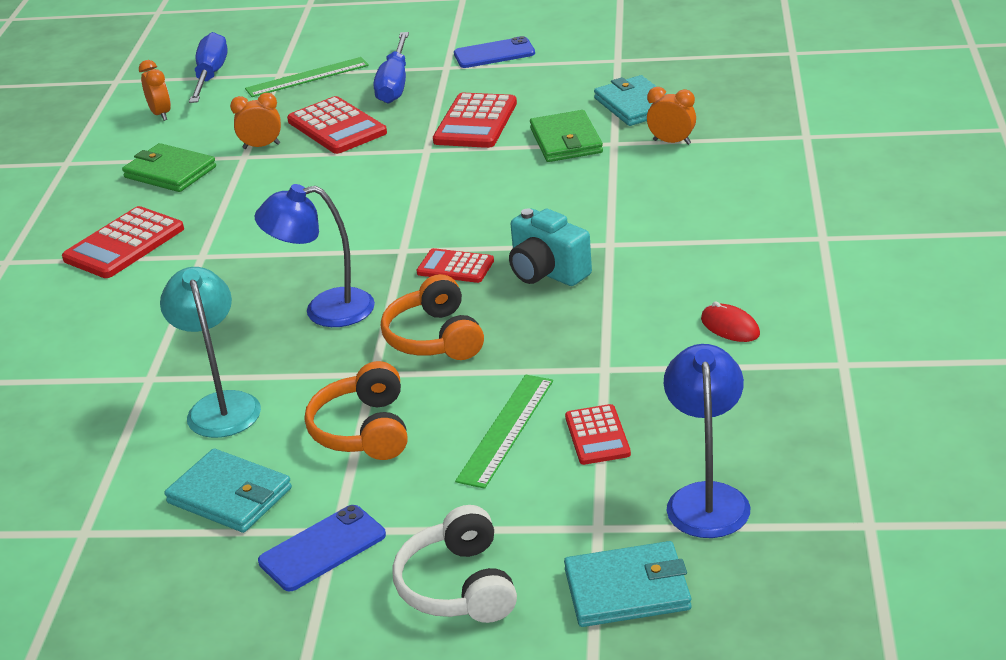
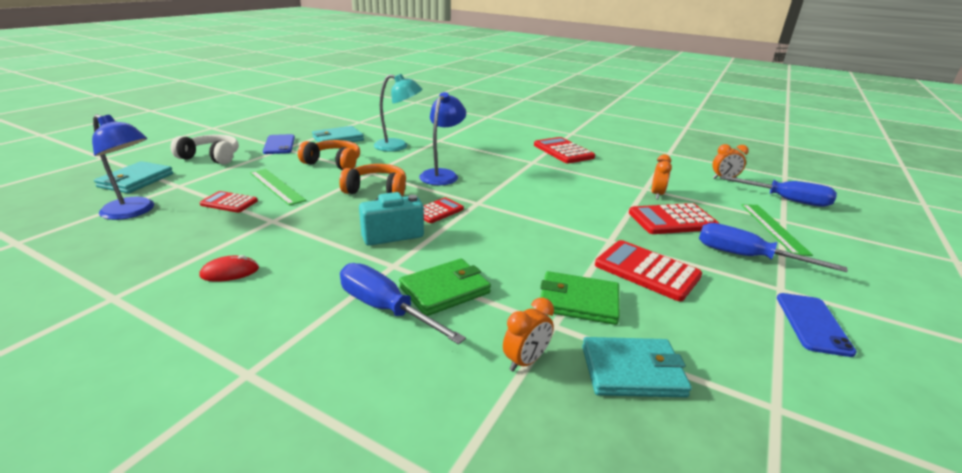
camera: 110 degrees right, 5 degrees down
green wallet [122,143,216,192] -> green wallet moved to [399,258,491,316]
none -> blue screwdriver [340,263,466,345]

